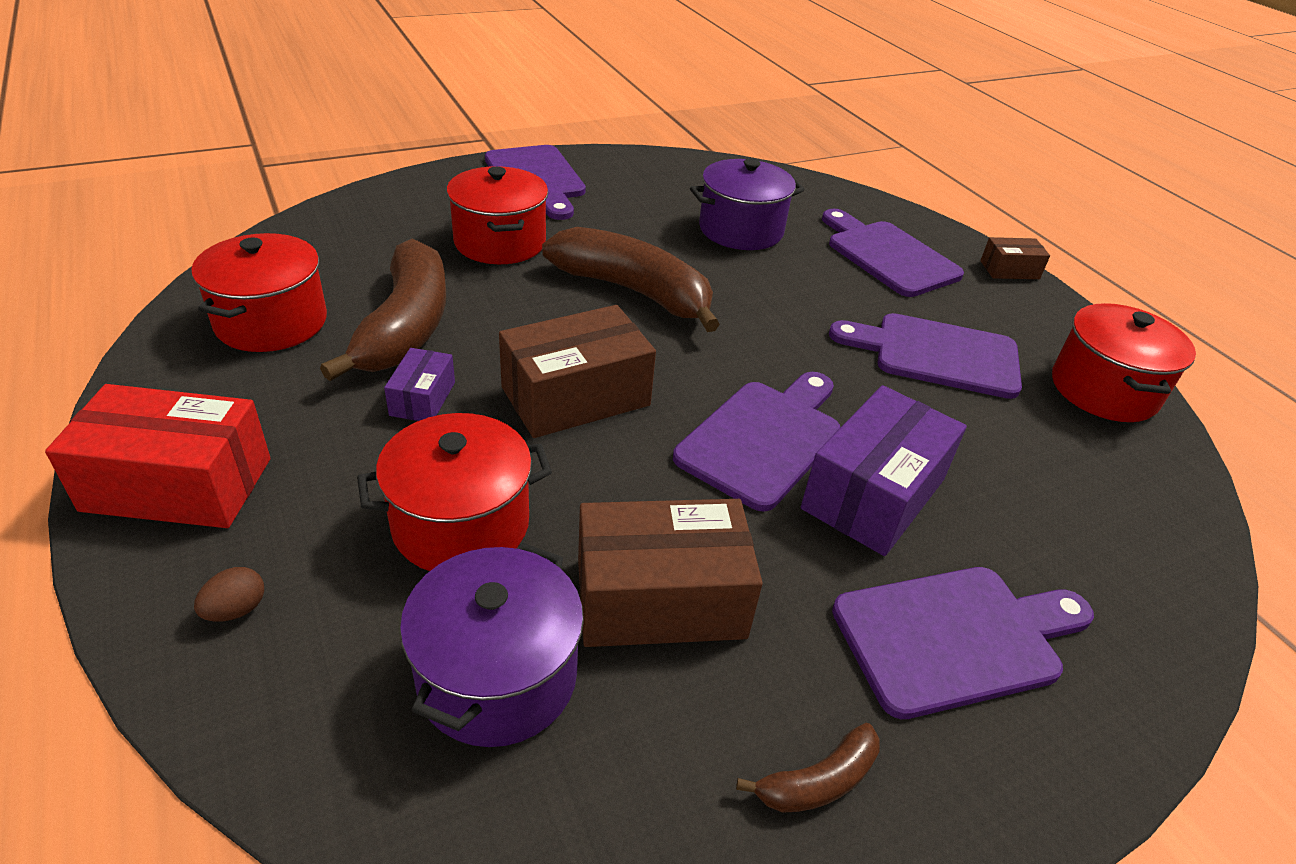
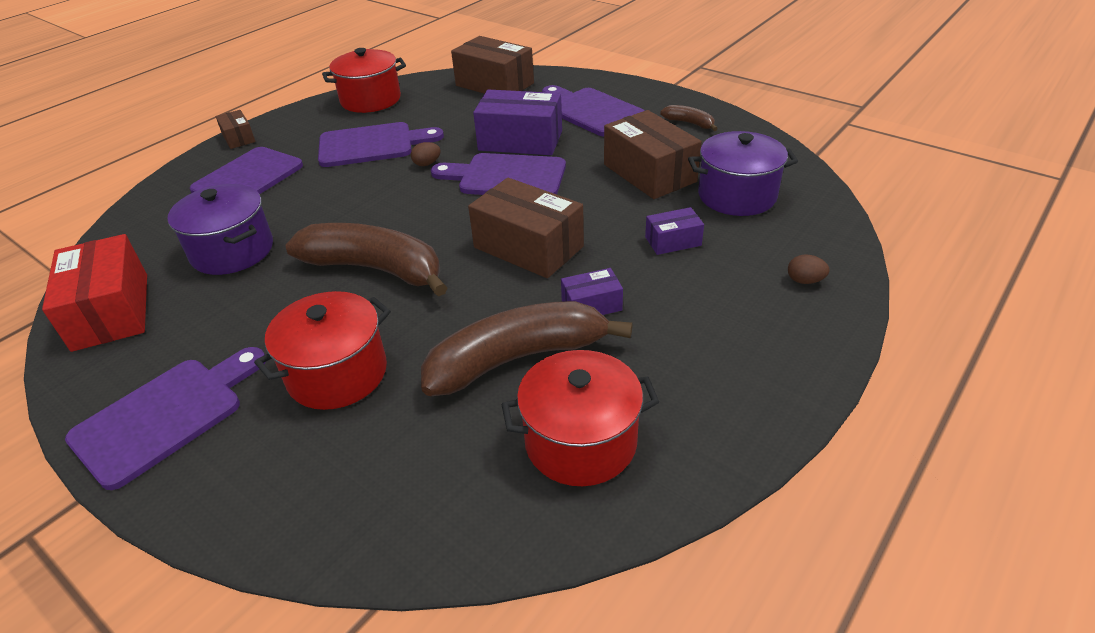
camera: 110 degrees left, 0 degrees up
red box [45,384,271,528] -> red box moved to [42,234,147,352]
red pot [357,413,552,571] -> purple box [645,207,704,255]
brown banana [542,227,720,332] -> brown banana turned 105 degrees clockwise [285,223,448,297]
purple cutting board [829,313,1022,399] -> purple cutting board turned 90 degrees counterclockwise [318,122,444,167]
none -> brown egg [411,142,441,166]
none -> brown box [451,36,534,94]

